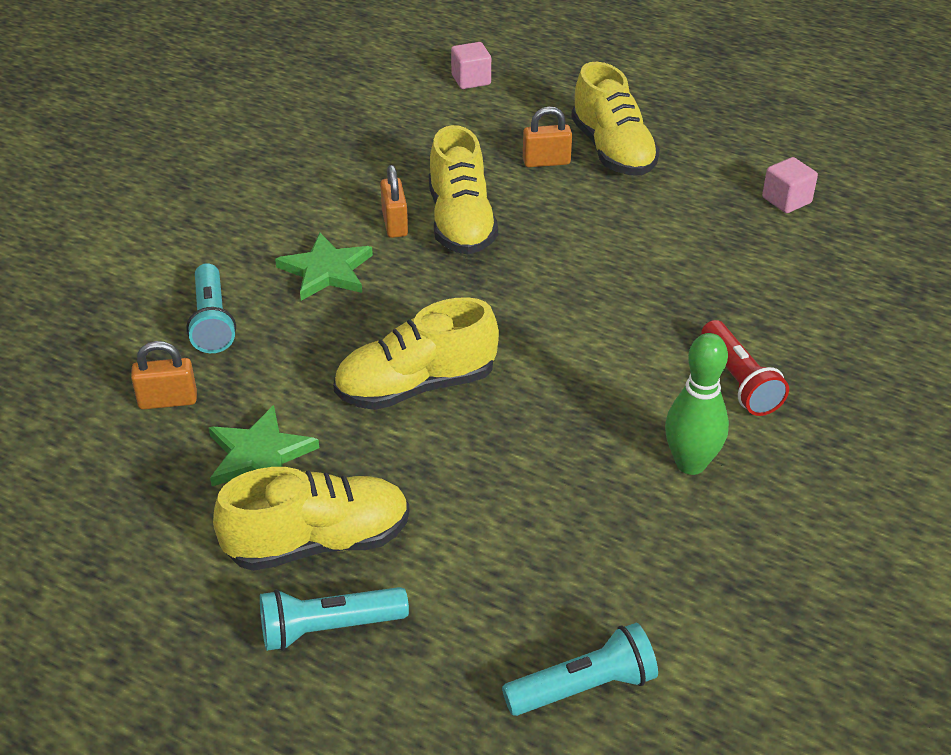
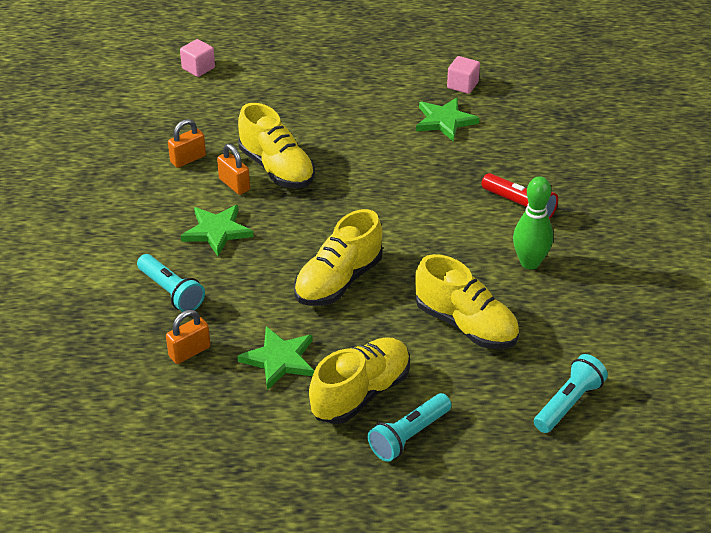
camera: 30 degrees left, 0 degrees up
orange padlock [523,106,572,167] -> orange padlock moved to [168,119,206,168]
yellow shoe [571,62,660,176] -> yellow shoe moved to [415,254,519,349]
none -> green star [416,97,479,142]

